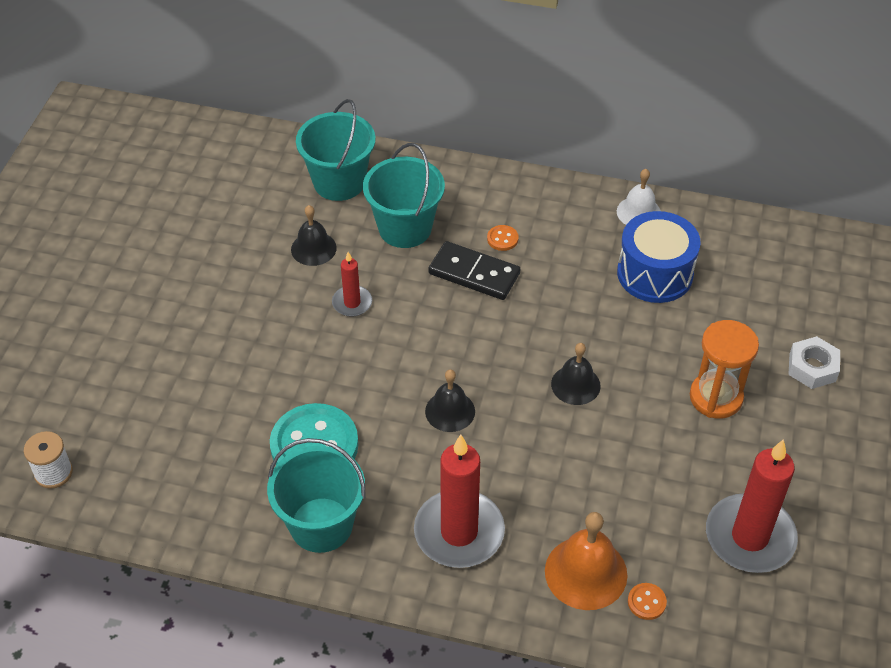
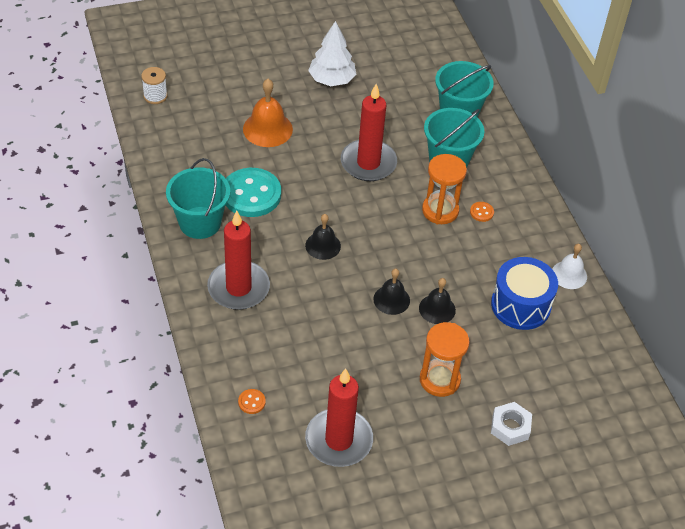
camera: 55 degrees right, 0 degrees up
black bell [291,205,337,266] -> black bell moved to [419,278,456,324]
red candle [332,252,372,317] -> red candle [341,84,397,181], size x1.97
black domino [428,241,520,300] -> orange hourglass [422,154,467,224]
orange bell [545,512,627,610] -> orange bell moved to [243,79,293,147]
none -> white tree [308,21,356,86]

